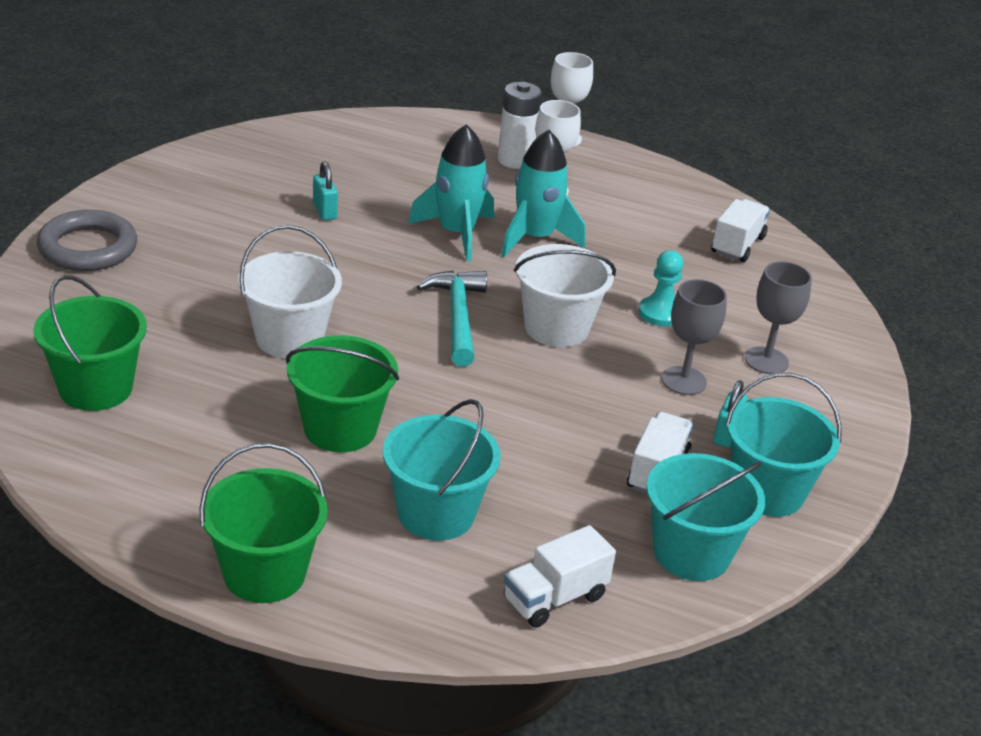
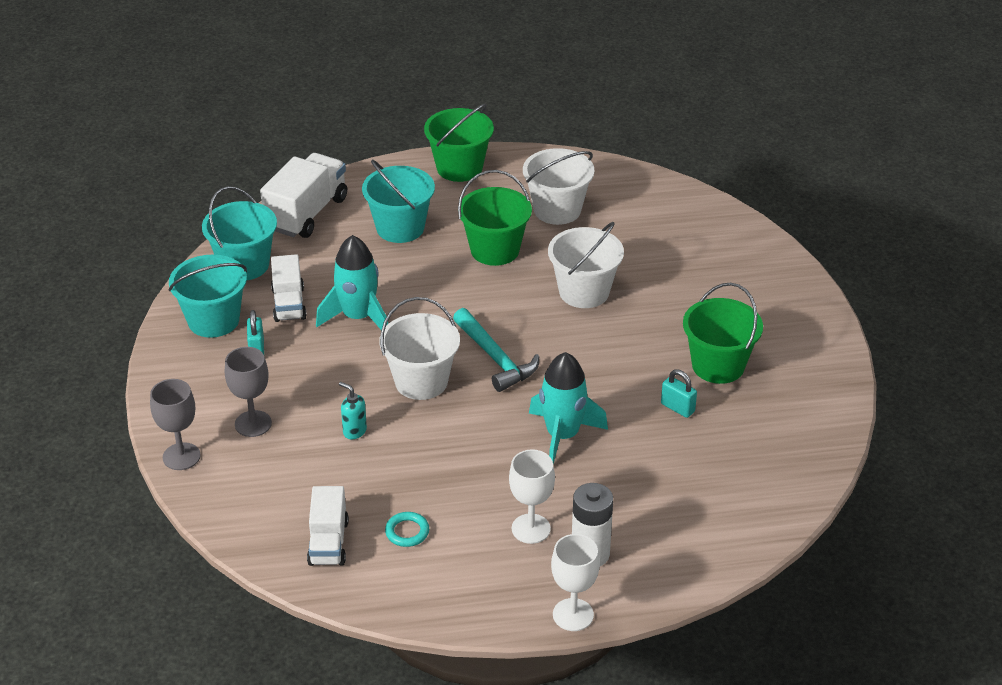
camera: 155 degrees right, 5 degrees up
green bucket [33,275,147,411] -> green bucket moved to [683,283,763,384]
grey ring [37,210,137,271] -> none
turquoise rocket [501,130,585,257] -> turquoise rocket moved to [316,235,388,330]
white truck [504,525,616,628] -> white truck [260,153,347,238], size x1.56
turquoise pawn [639,250,683,327] -> turquoise soap dispenser [339,382,367,439]
grey goblet [662,279,727,395] -> grey goblet moved to [150,379,201,470]
none -> turquoise ring [385,512,429,547]
none -> white bucket [523,148,595,225]

